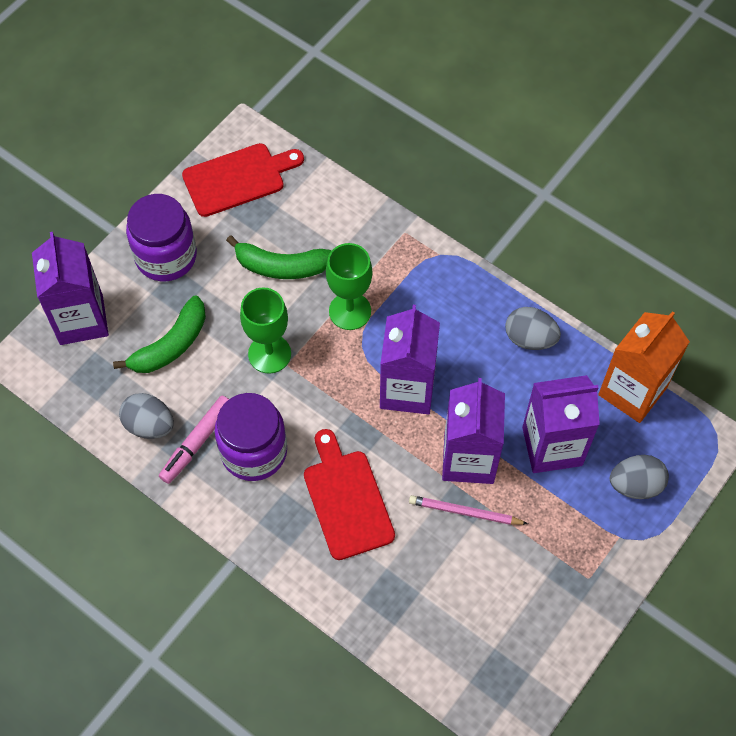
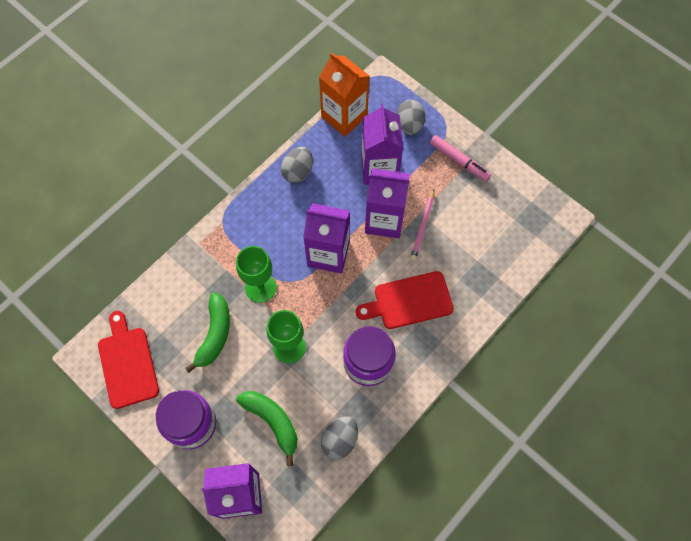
camera: 85 degrees left, 5 degrees up
pink marker [159,396,229,484] -> pink marker moved to [430,135,491,181]

